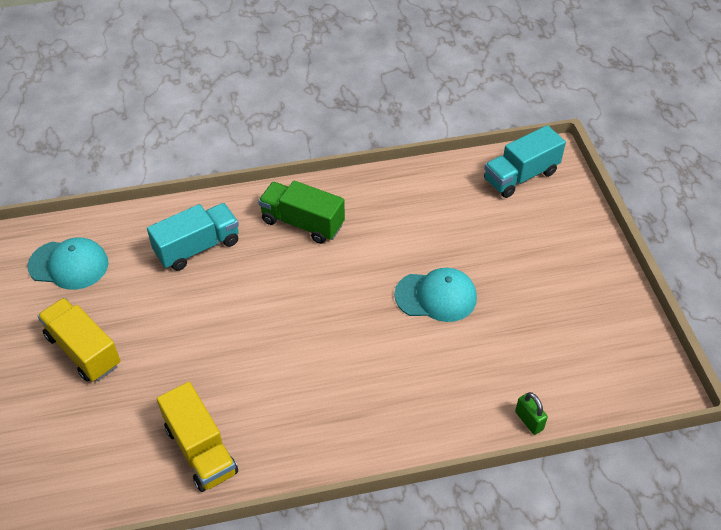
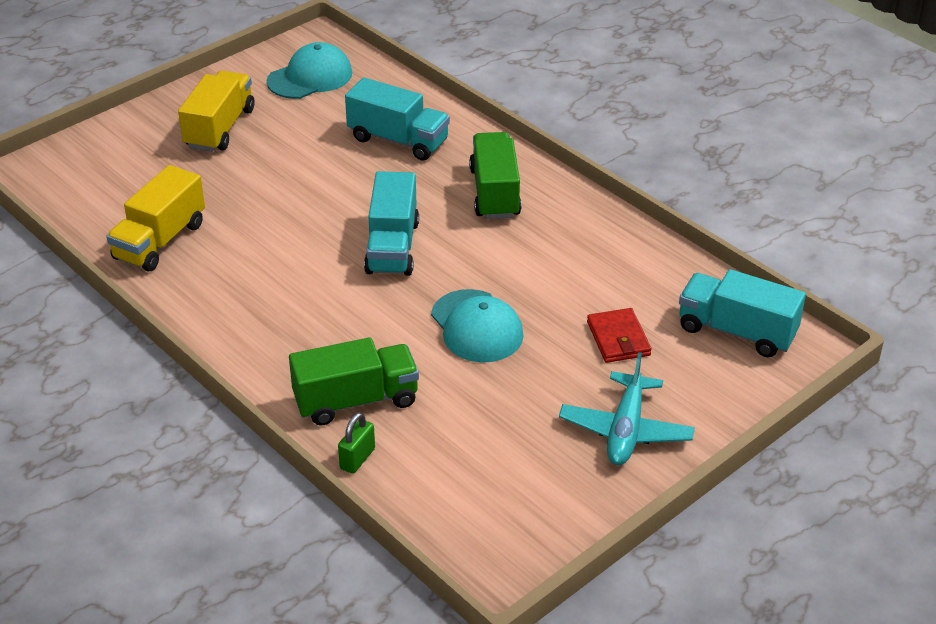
camera: 60 degrees right, 10 degrees down
turquoise cap [27,238,109,290] -> turquoise cap turned 105 degrees counterclockwise [267,42,352,99]
none -> green truck [289,337,419,426]
none -> turquoise truck [364,171,419,276]
none -> turquoise plane [559,352,695,465]
none -> red wallet [587,308,652,363]

